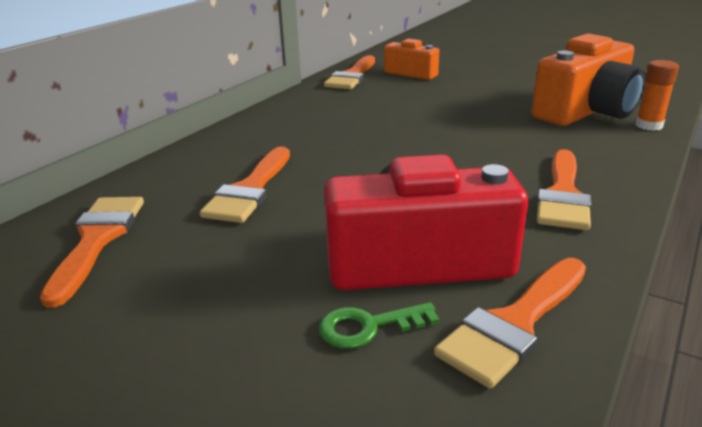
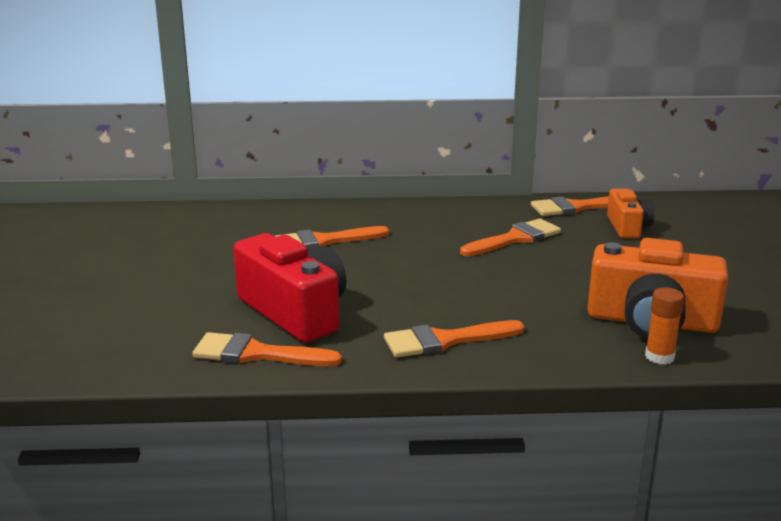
camera: 55 degrees right, 5 degrees down
orange brush [40,197,144,308] -> orange brush moved to [460,218,561,256]
green key [319,302,440,349] -> none

